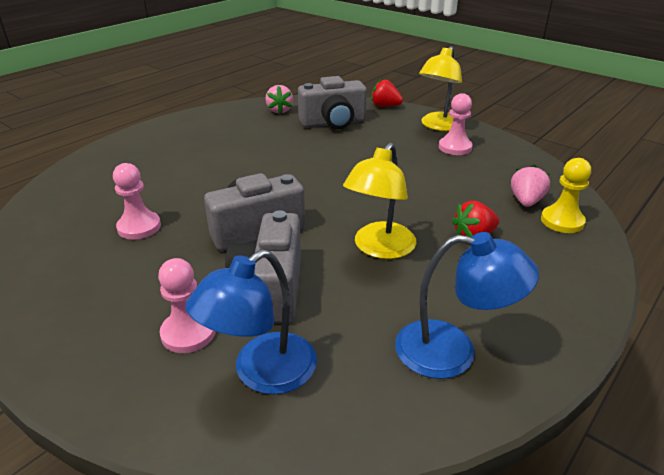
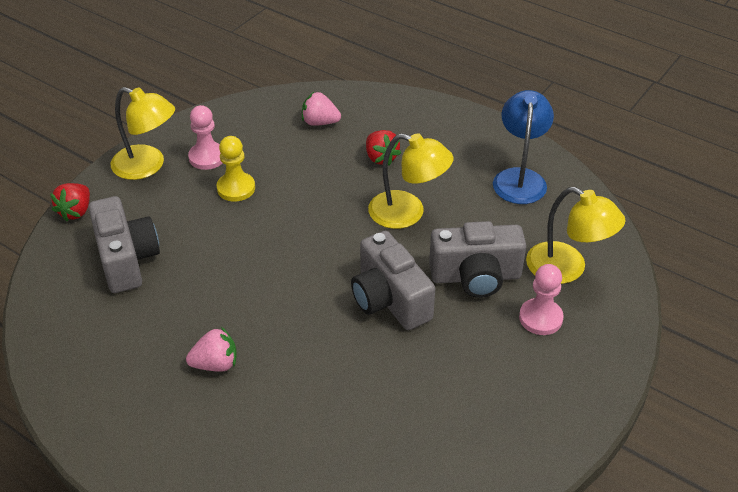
camera: 95 degrees left, 10 degrees up
pink pawn [113,163,161,240] -> none
blue lamp [186,250,317,394] -> yellow lamp [526,187,625,284]
pink strawberry [265,85,293,114] -> pink strawberry moved to [186,327,237,372]
yellow pawn [541,158,591,233] -> yellow pawn moved to [217,136,255,201]

